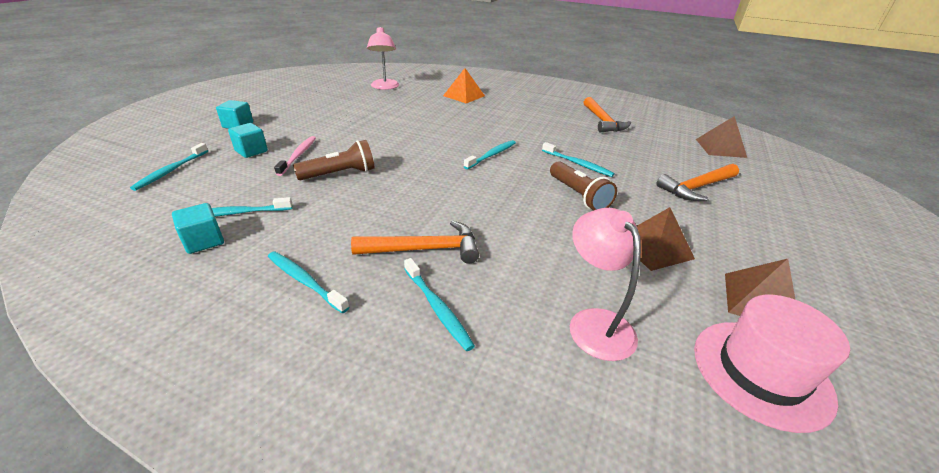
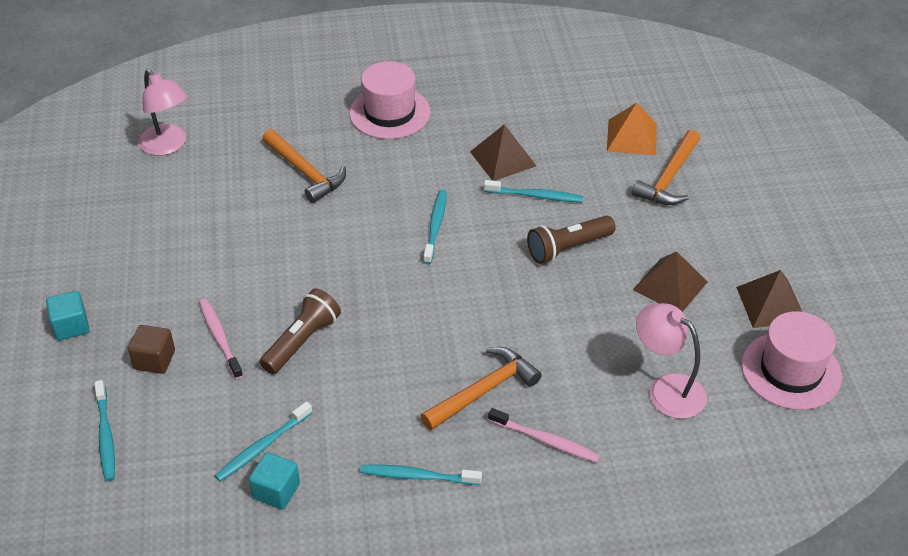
camera: 30 degrees left, 10 degrees up
turquoise cube [228,123,268,158] -> brown cube [128,325,175,374]
turquoise toothbrush [404,258,475,351] -> pink toothbrush [488,408,600,463]
orange pyramid [443,68,485,104] -> orange pyramid moved to [607,103,657,155]
brown flashlight [550,161,617,210] -> brown flashlight turned 120 degrees clockwise [527,215,616,264]
orange hammer [584,97,631,132] -> orange hammer moved to [262,129,346,203]
brown pyramid [696,116,747,158] -> brown pyramid moved to [470,124,536,181]
none -> pink hat [349,61,431,139]

